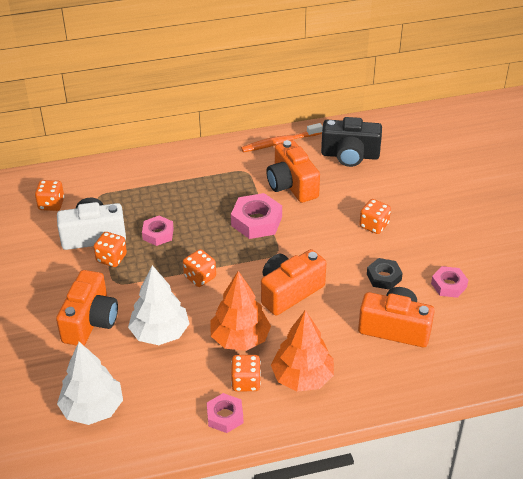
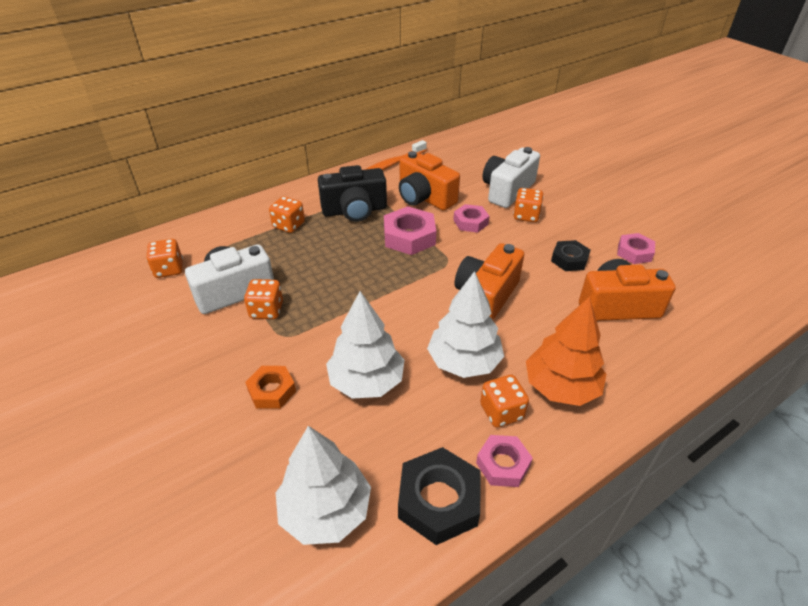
camera: 20 degrees left, 0 degrees up
orange camera [56,270,118,346] -> orange nut [245,366,296,409]
pink nut [142,216,174,246] -> pink nut moved to [453,204,489,233]
orange dice [183,249,216,287] -> orange dice moved to [269,196,305,233]
orange tree [211,271,271,351] -> white tree [427,271,504,378]
black camera [321,117,382,167] -> black camera moved to [318,165,387,222]
none -> black nut [398,447,481,545]
none -> white camera [482,147,540,208]

